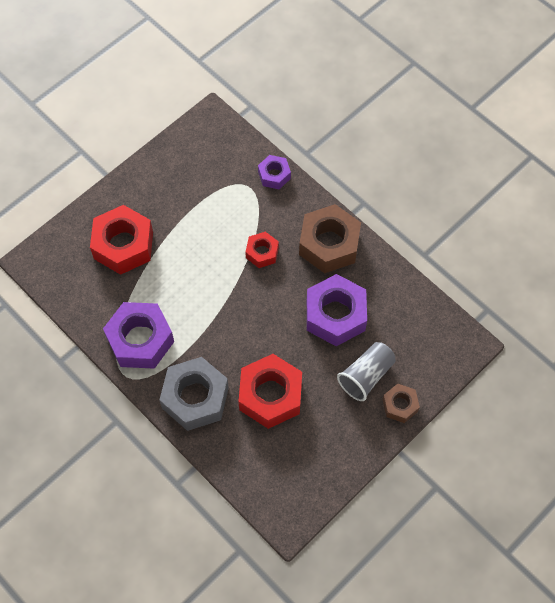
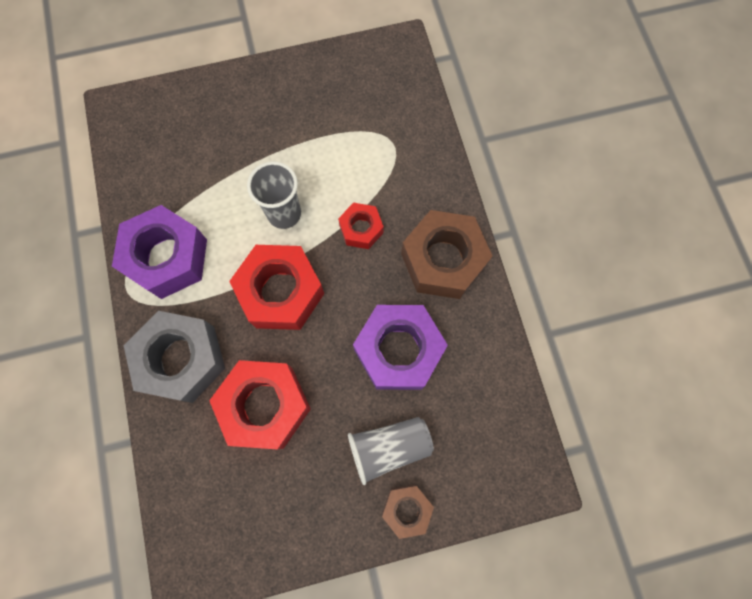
camera: 30 degrees right, 10 degrees up
red nut [90,205,153,275] -> red nut moved to [229,245,324,330]
purple nut [258,155,291,189] -> none
none -> grey cup [247,161,301,229]

